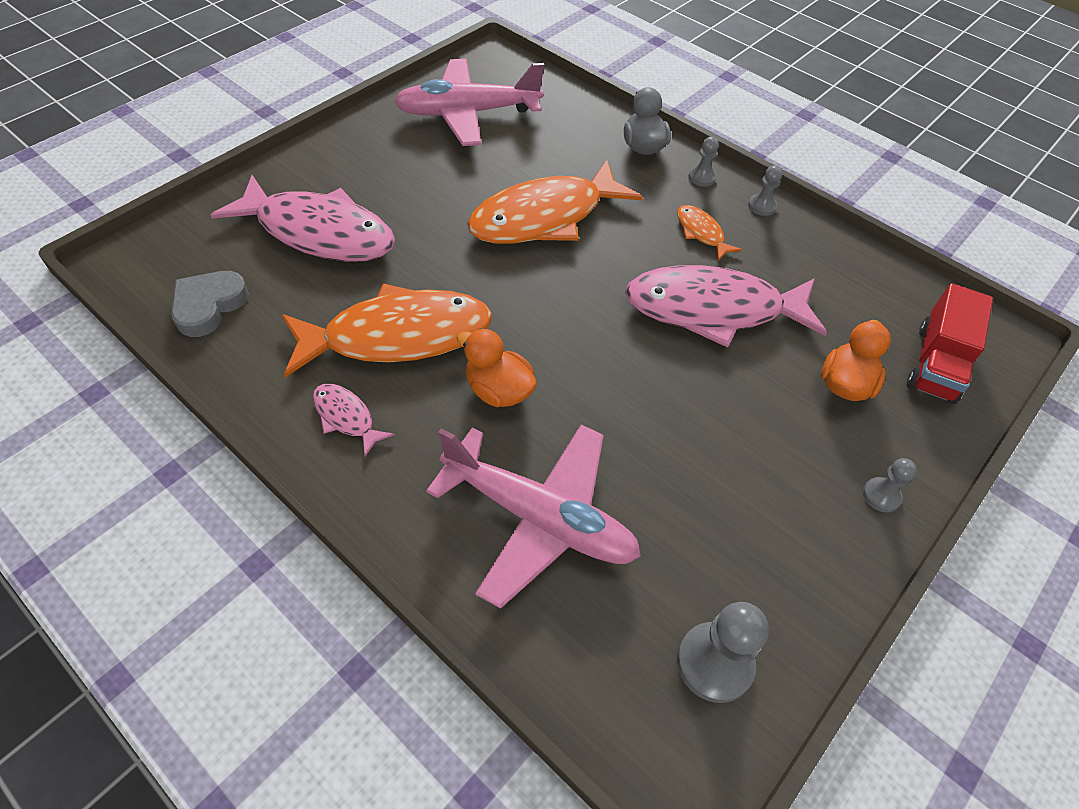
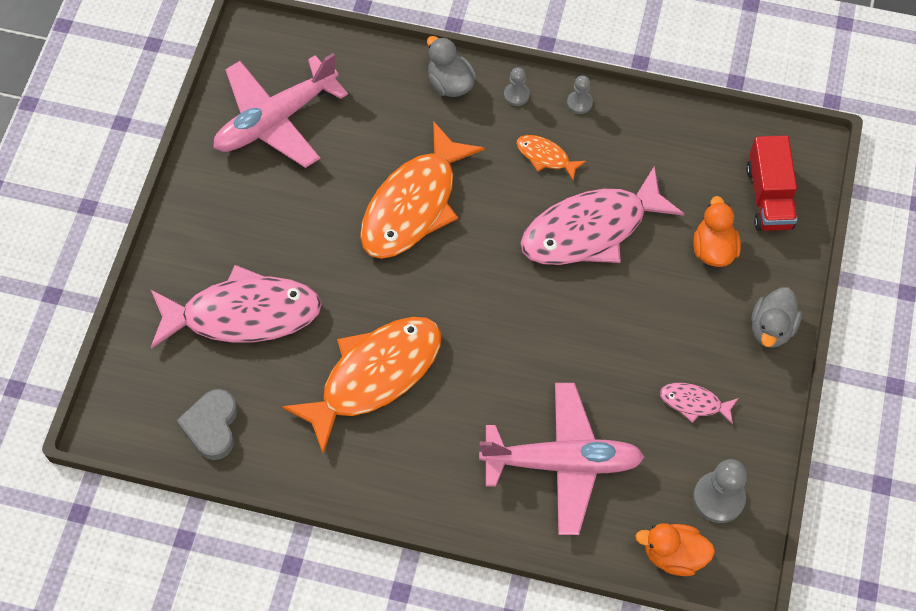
camera: 25 degrees left, 10 degrees up
pink fish [313,384,394,457] -> pink fish moved to [660,383,738,425]
orange duck [456,328,537,407] -> orange duck moved to [635,523,715,576]
grey pawn [863,458,917,512] -> grey duck [751,287,802,348]

